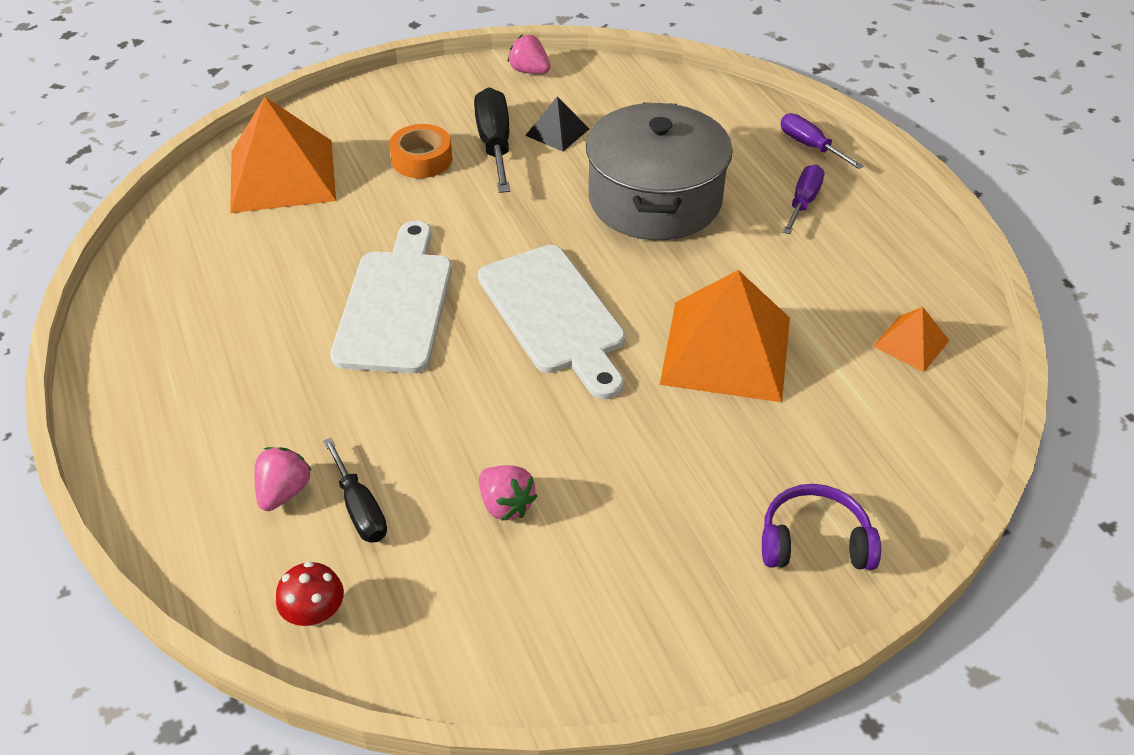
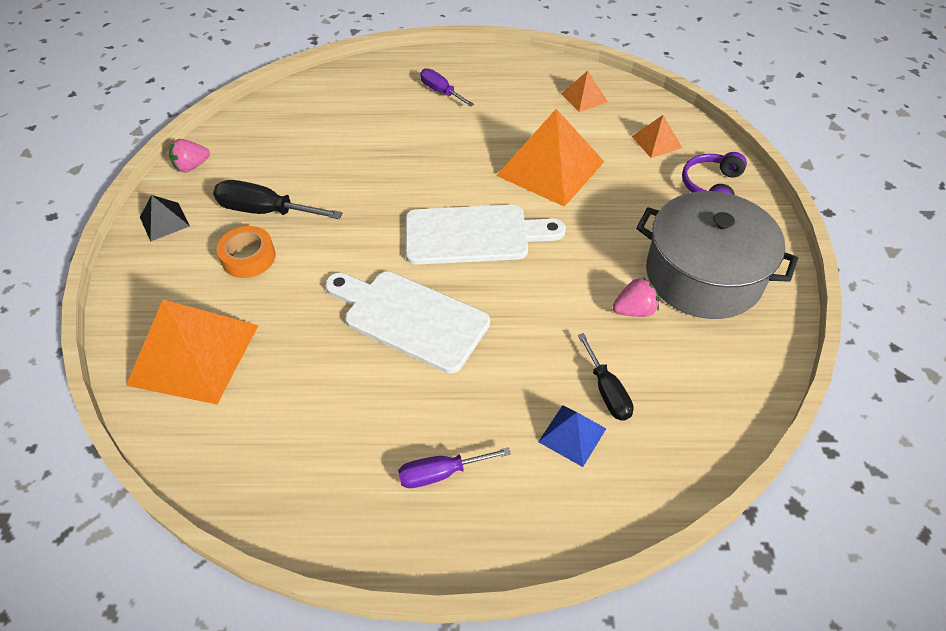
camera: 65 degrees left, 5 degrees up
pink strawberry [254,447,312,511] -> blue pyramid [538,405,606,467]
red mushroom [276,561,344,626] -> none
black screwdriver [323,438,387,542] -> black screwdriver turned 75 degrees clockwise [578,333,633,421]
black pyramid [525,97,589,152] -> black pyramid moved to [140,195,190,242]
grey pot [586,103,733,240] -> grey pot moved to [636,191,798,319]
purple screwdriver [781,113,863,169] -> purple screwdriver moved to [398,447,511,488]
none -> orange pyramid [632,115,682,158]

